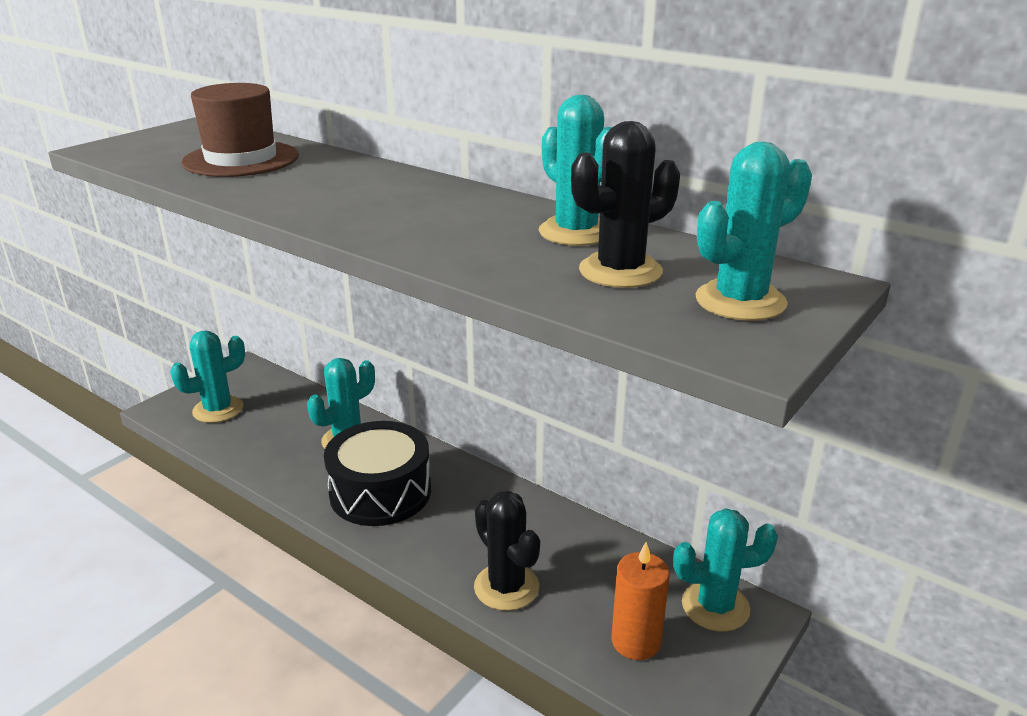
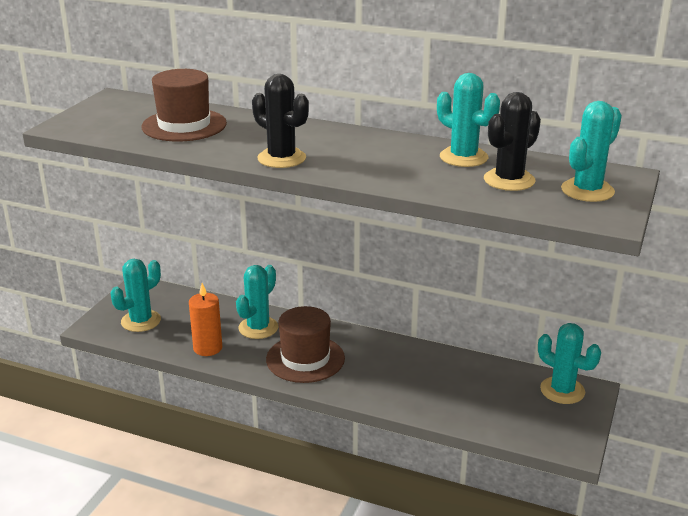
camera: 15 degrees left, 0 degrees up
black drum [324,421,431,526] -> brown hat [266,306,345,383]
black cactus [474,491,540,611] -> black cactus moved to [252,74,309,168]
orange candle [612,542,670,660] -> orange candle moved to [189,283,222,356]
turquoise cactus [673,508,778,632] -> turquoise cactus turned 60 degrees clockwise [538,323,601,404]

